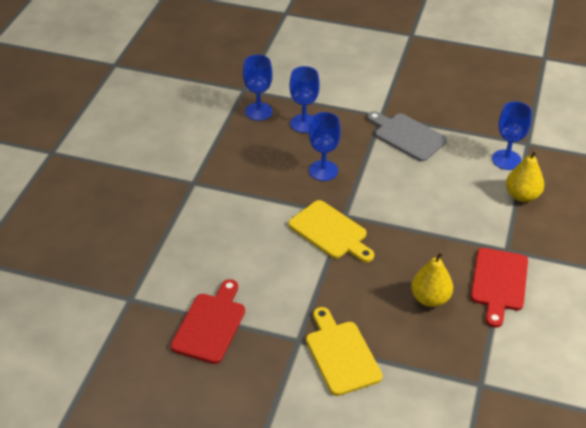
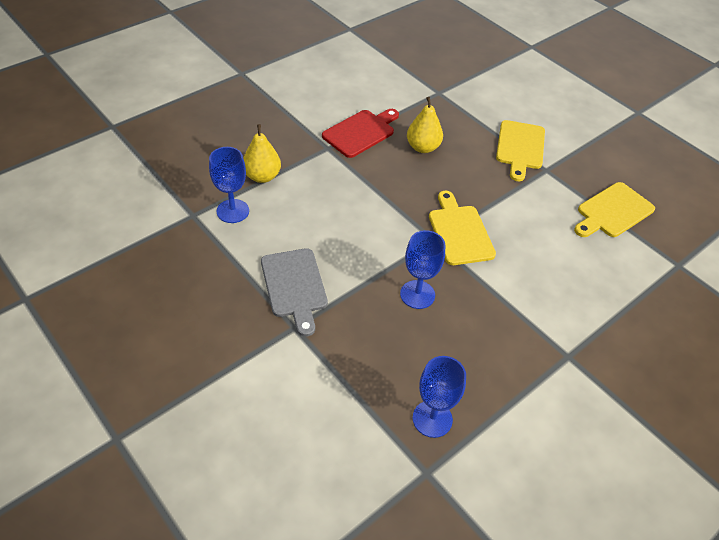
camera: 150 degrees left, 5 degrees up
red cutting board [171,279,245,364] -> yellow cutting board [574,182,655,237]
blue goblet [289,66,320,133] -> none

